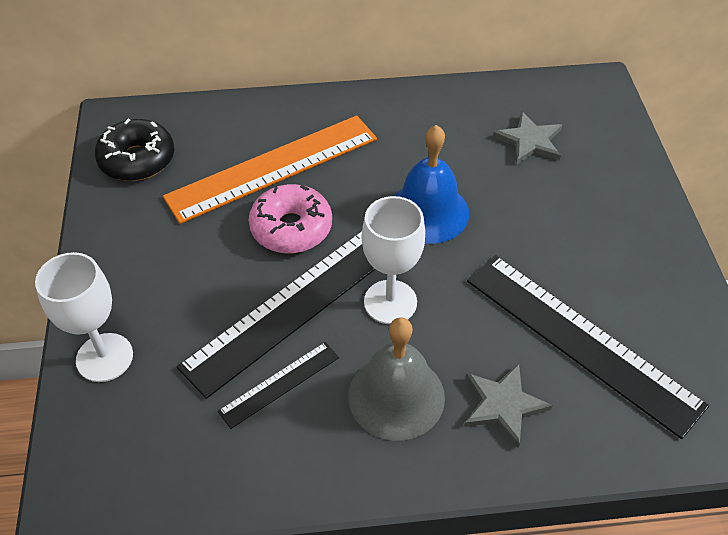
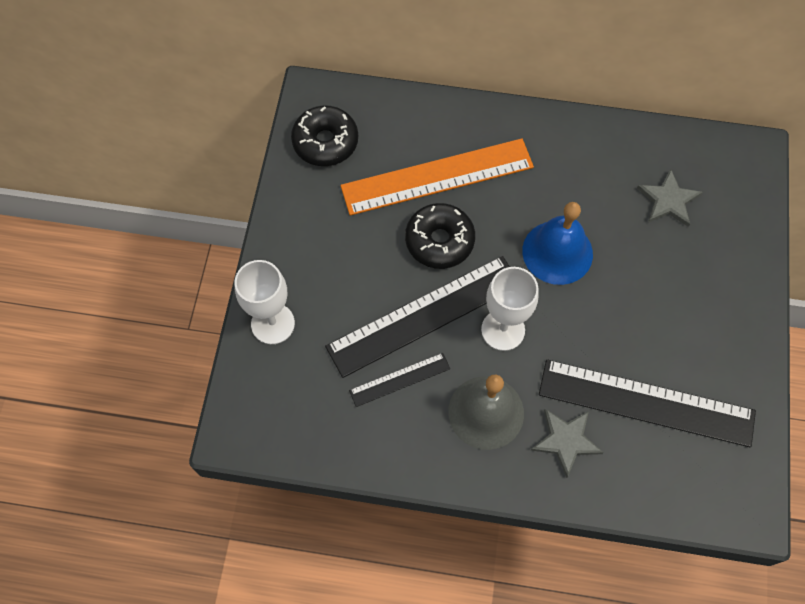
camera: 15 degrees right, 15 degrees up
pink donut [249,184,332,253] -> black donut [405,203,475,269]
black ruler [467,255,709,439] -> black ruler turned 45 degrees counterclockwise [539,359,756,447]

